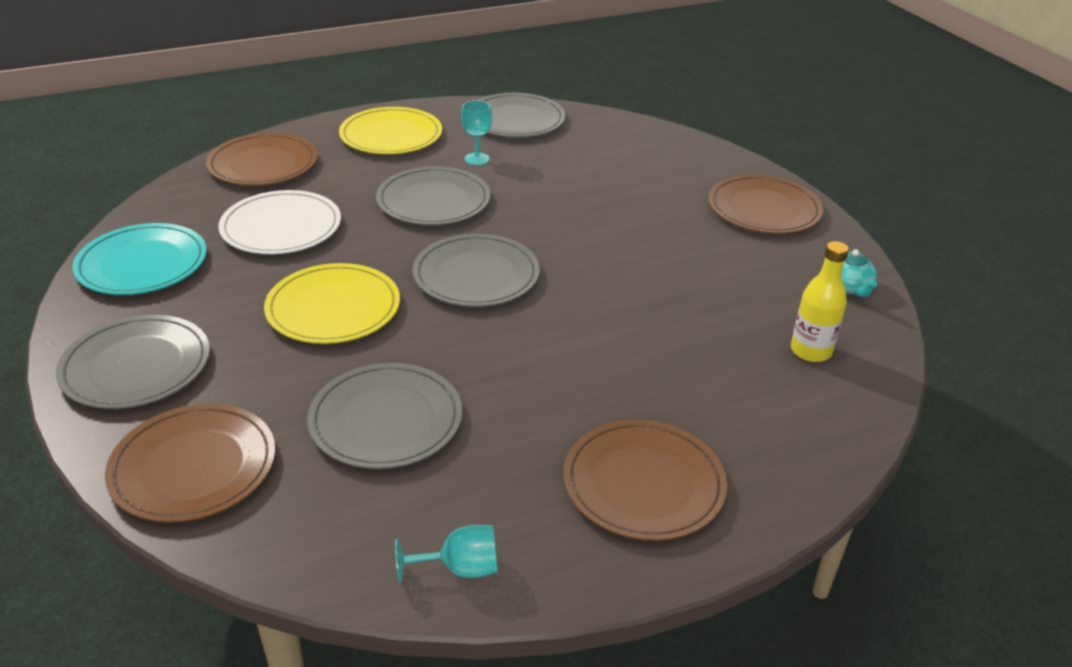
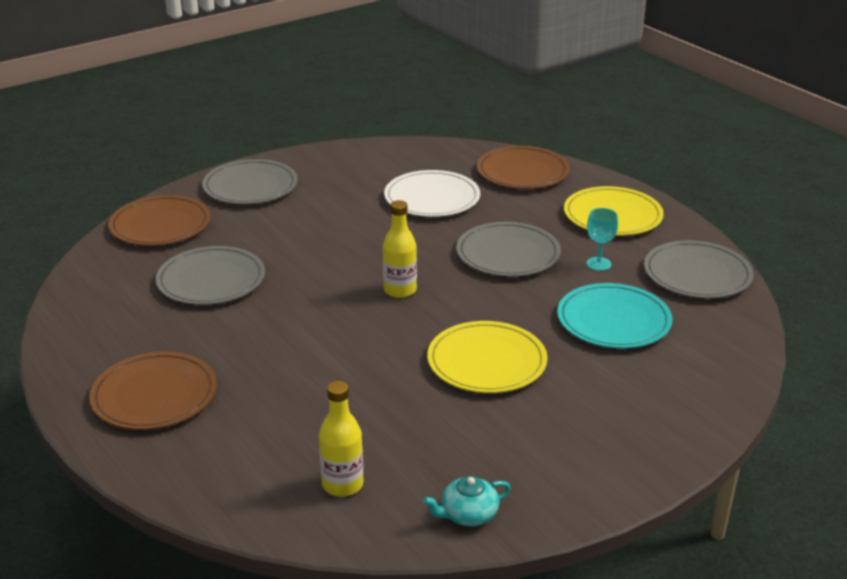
camera: 80 degrees right, 5 degrees down
turquoise plate [72,223,207,295] -> turquoise plate moved to [557,283,672,349]
yellow plate [264,263,400,344] -> yellow plate moved to [427,321,548,393]
turquoise goblet [395,525,498,582] -> none
grey plate [413,234,540,307] -> yellow bottle [383,200,417,298]
brown plate [708,174,823,234] -> none

